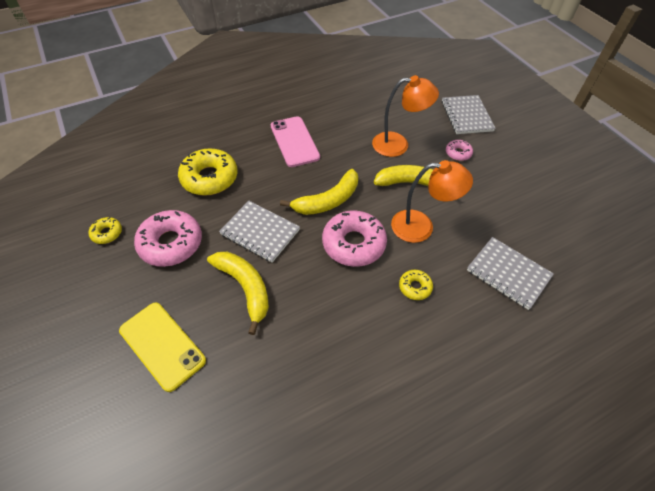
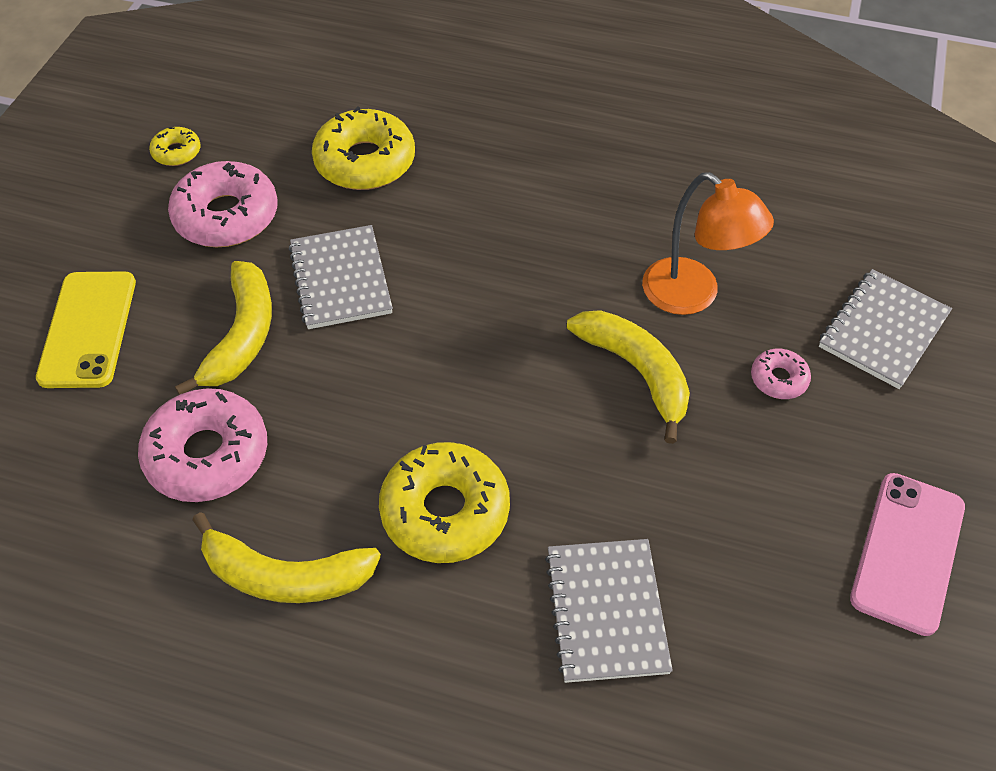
camera: 45 degrees right, 0 degrees up
pink phone [271,116,320,167] -> pink phone moved to [850,473,965,636]
yellow banana [280,169,358,215] -> yellow banana moved to [192,512,381,603]
pink donut [322,211,387,267] -> pink donut moved to [138,388,267,502]
orange lamp [391,160,473,243] -> none
yellow donut [399,270,433,300] -> yellow donut [379,442,510,563], size x2.04

